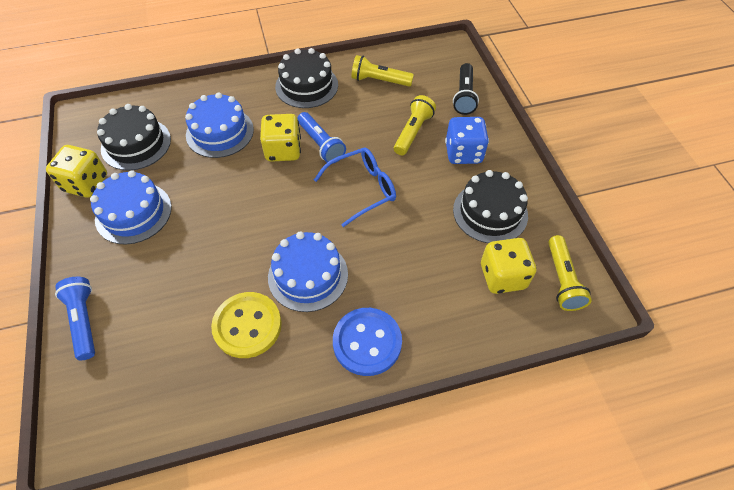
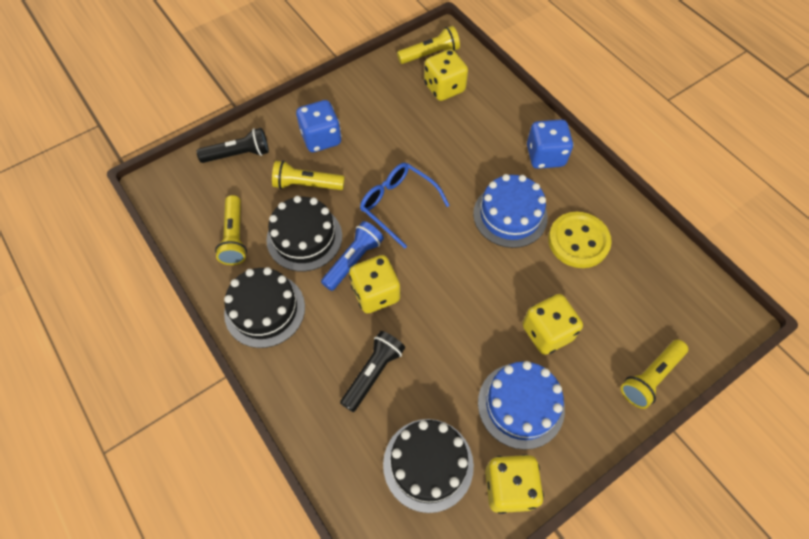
camera: 110 degrees left, 5 degrees up
blue flashlight [55,277,95,360] -> yellow flashlight [621,340,688,409]
blue cake [185,92,254,158] -> black flashlight [340,331,405,412]
blue button [333,308,402,376] -> blue dice [527,119,574,169]
black cake [453,170,528,243] -> black cake moved to [266,196,342,271]
none -> yellow dice [522,294,583,355]

